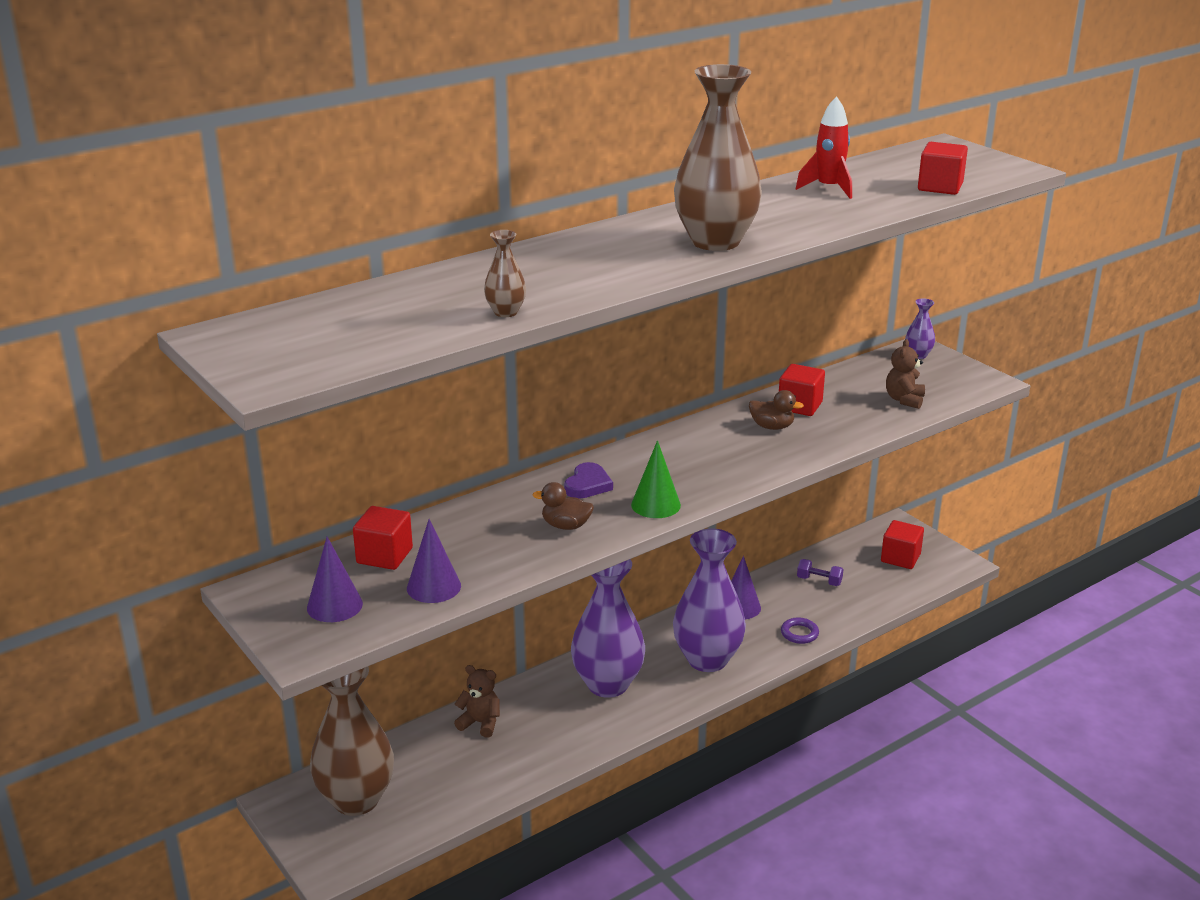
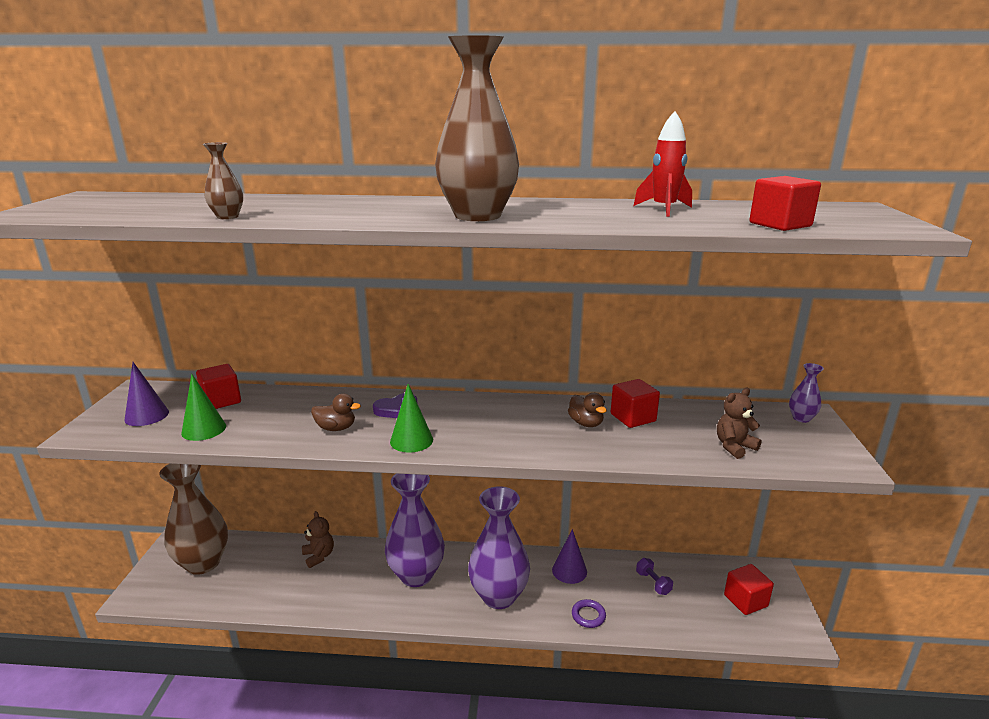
camera: 40 degrees right, 5 degrees down
purple cone [407,519,461,603] -> green cone [181,374,226,441]
brown duck [533,482,594,530] -> brown duck turned 135 degrees clockwise [311,394,361,431]

